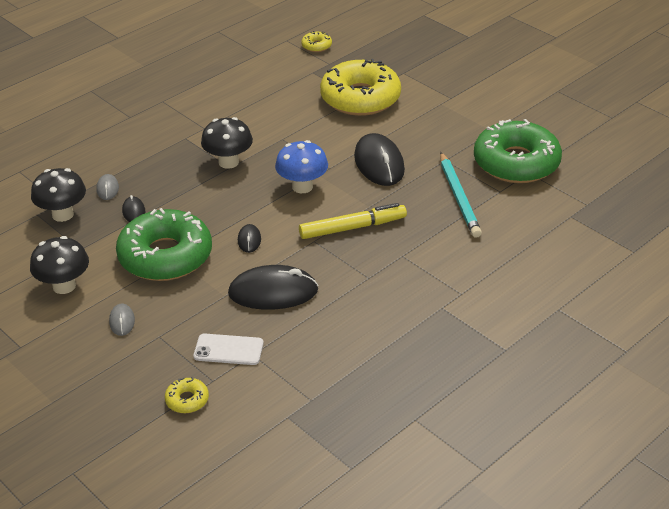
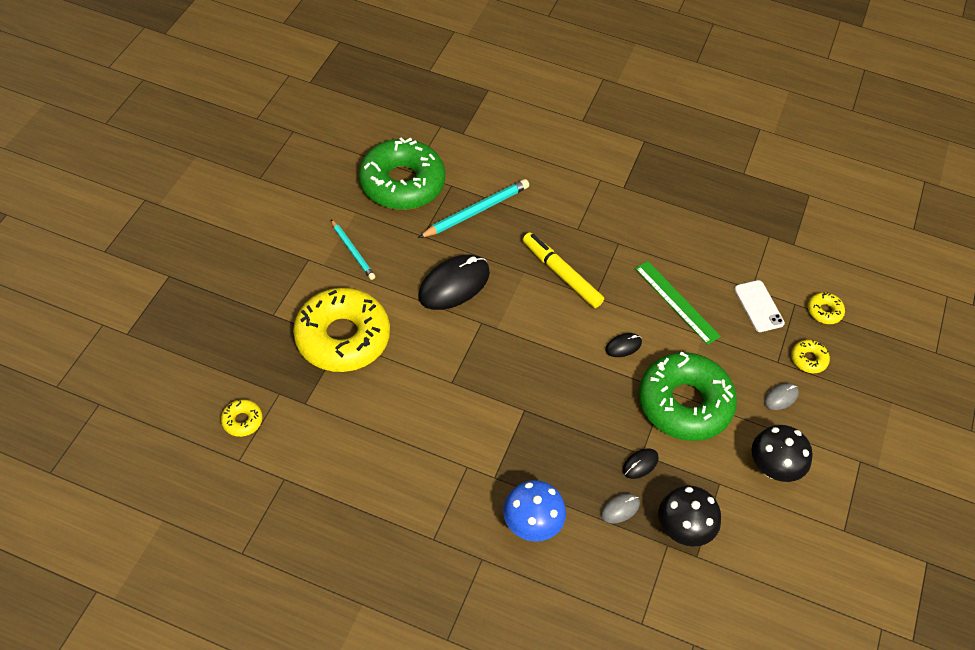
camera: 120 degrees left, 15 degrees up
black mushroom [201,117,253,169] -> none
black mouse [228,265,318,310] -> green ruler [635,261,721,345]
blue mushroom [275,140,328,193] -> blue mushroom moved to [503,480,566,541]
none -> turquoise pencil [331,219,375,280]
none -> yellow donut [791,340,830,373]

